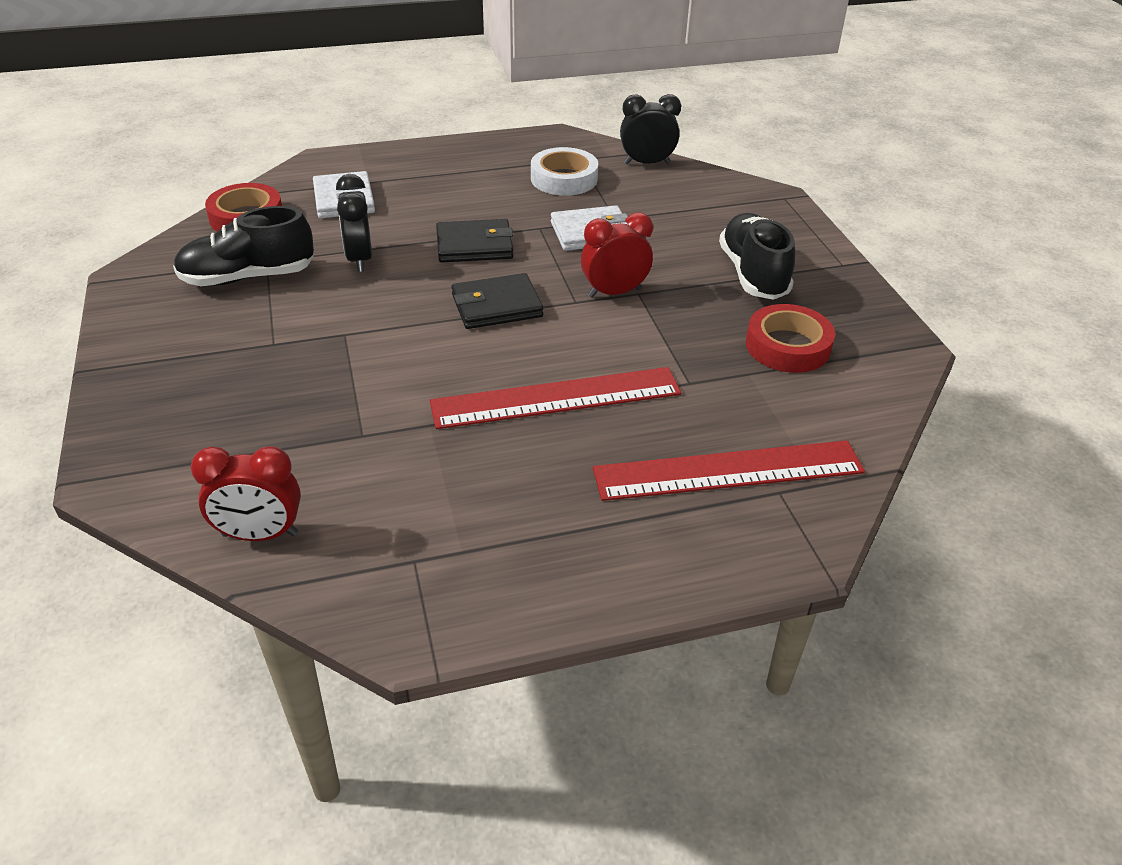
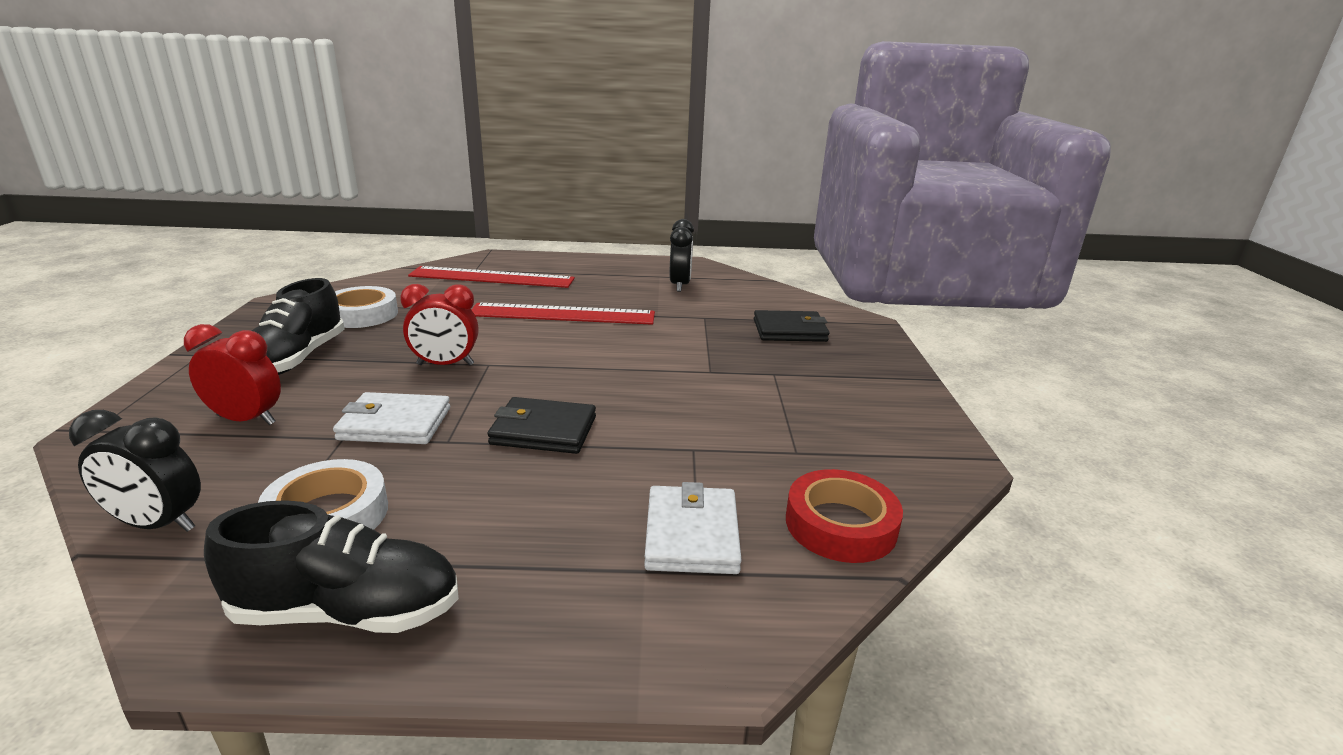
camera: 165 degrees left, 15 degrees down
black shoe [173,206,314,286] -> black shoe moved to [204,500,459,633]
red clock [191,446,301,541] -> red clock moved to [184,324,281,425]
black clock [336,174,372,272] -> black clock moved to [670,219,694,292]
black wallet [451,273,543,329] -> black wallet moved to [754,310,829,342]
red tape [746,304,835,373] -> white tape [335,286,398,328]

